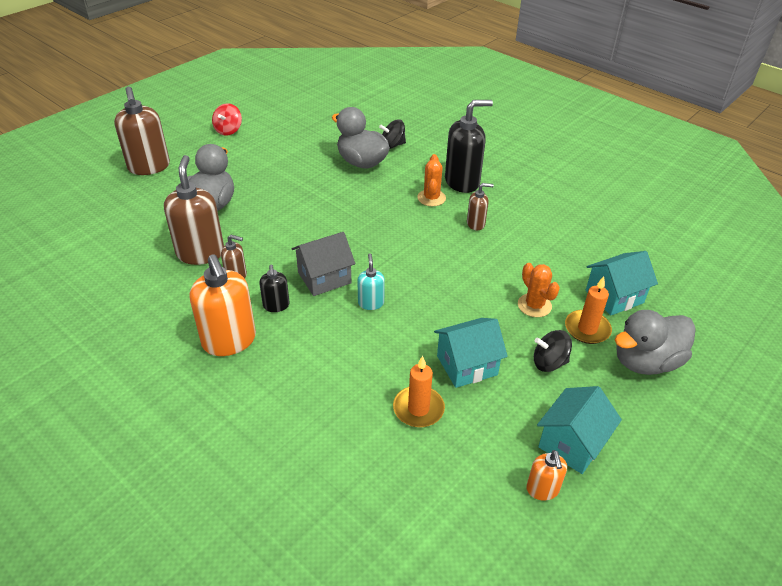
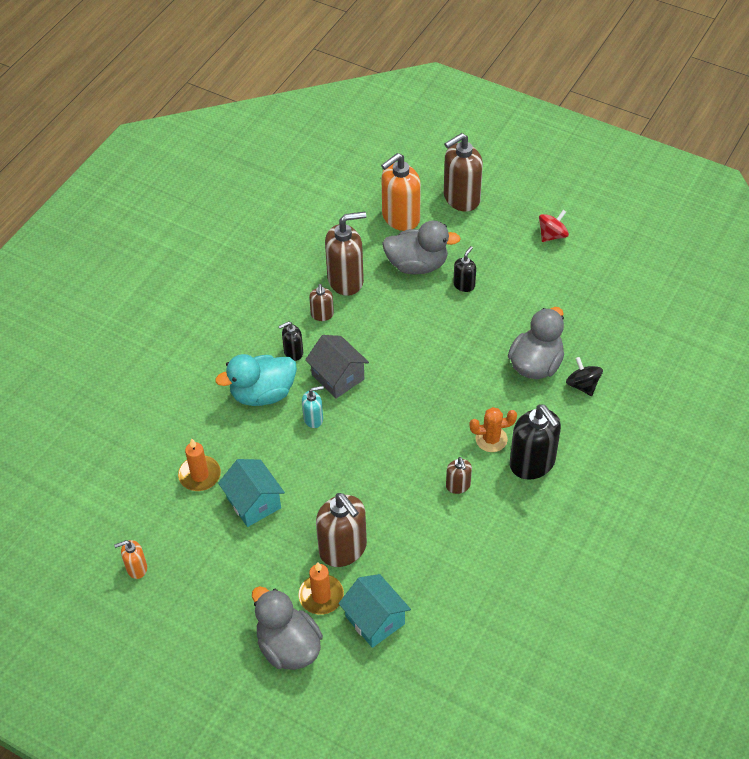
camera: 80 degrees right, 10 degrees up
orange soap dispenser [189,254,256,356] -> orange soap dispenser moved to [381,153,421,231]
red spinning top [212,103,242,135] -> red spinning top turned 135 degrees clockwise [539,210,569,242]
orange cactus [518,263,560,317] -> brown soap dispenser [316,493,367,567]
black spinning top [534,330,572,372] -> none
turquoise house [537,386,622,474] -> none
none -> turquoise duck [215,354,297,406]
none -> black soap dispenser [453,246,476,292]

